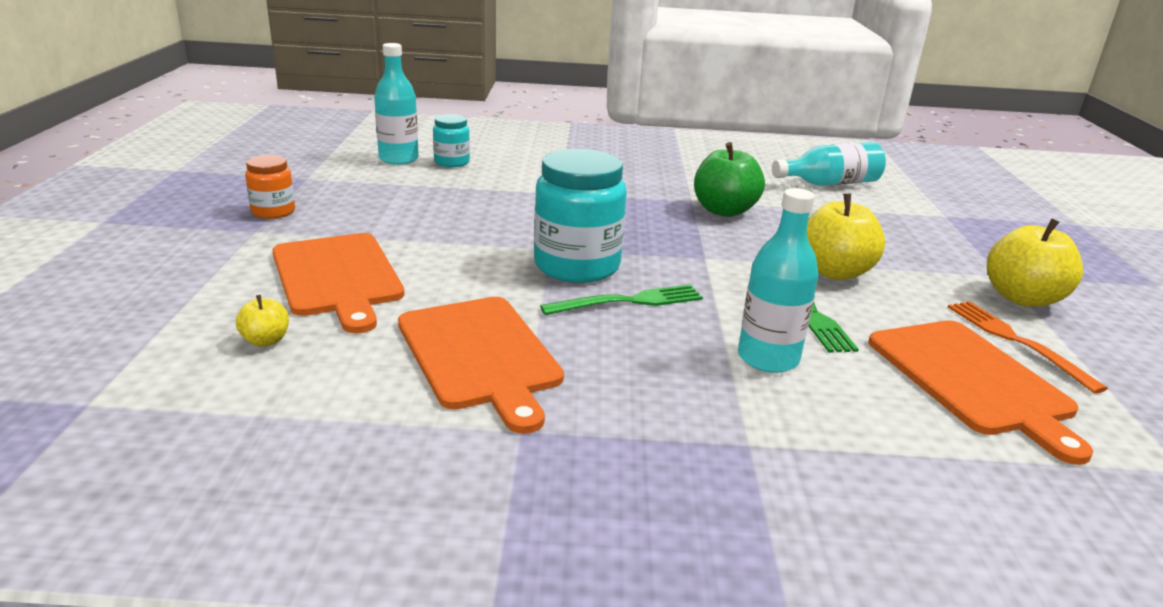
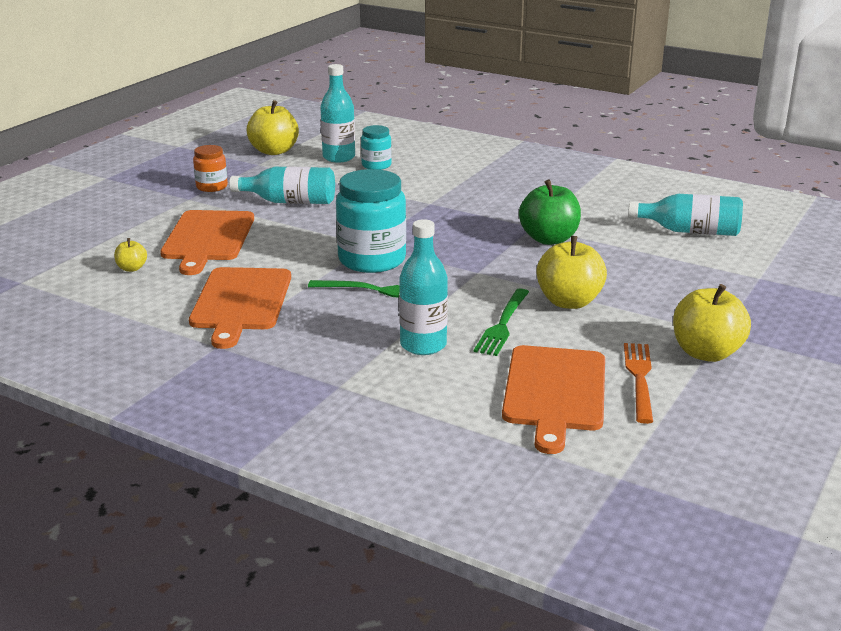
camera: 30 degrees right, 0 degrees up
none -> turquoise bottle [229,166,335,204]
none -> yellow apple [247,100,299,155]

